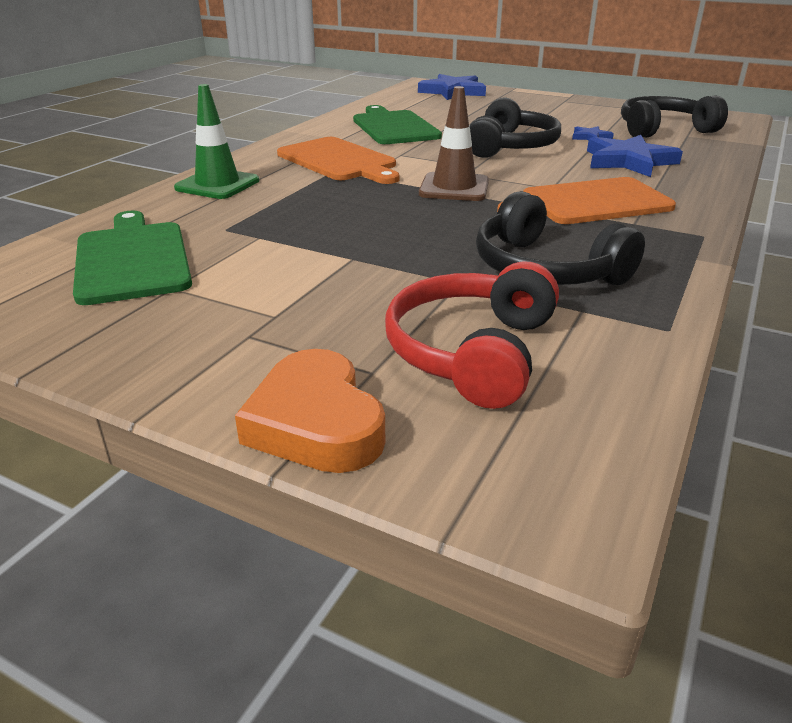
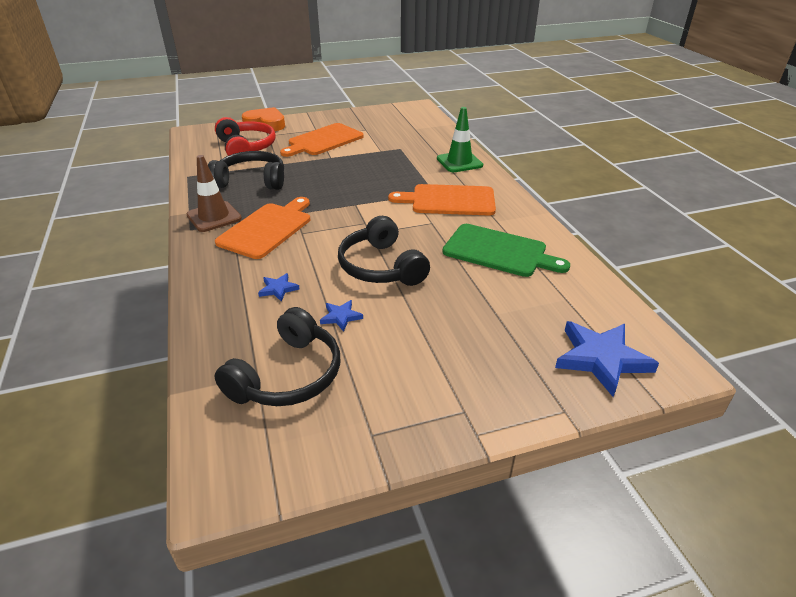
camera: 135 degrees right, 5 degrees up
green cutting board [73,210,192,305] -> none
brown traffic cone [419,86,489,201] -> brown traffic cone moved to [186,155,242,232]
blue star [587,135,683,177] -> blue star [258,273,300,302], size x0.48
none -> orange cutting board [280,123,364,157]

